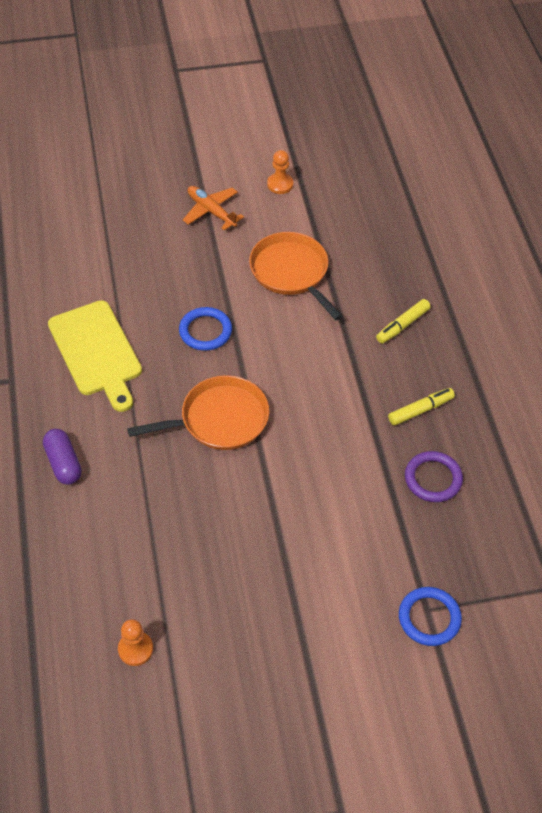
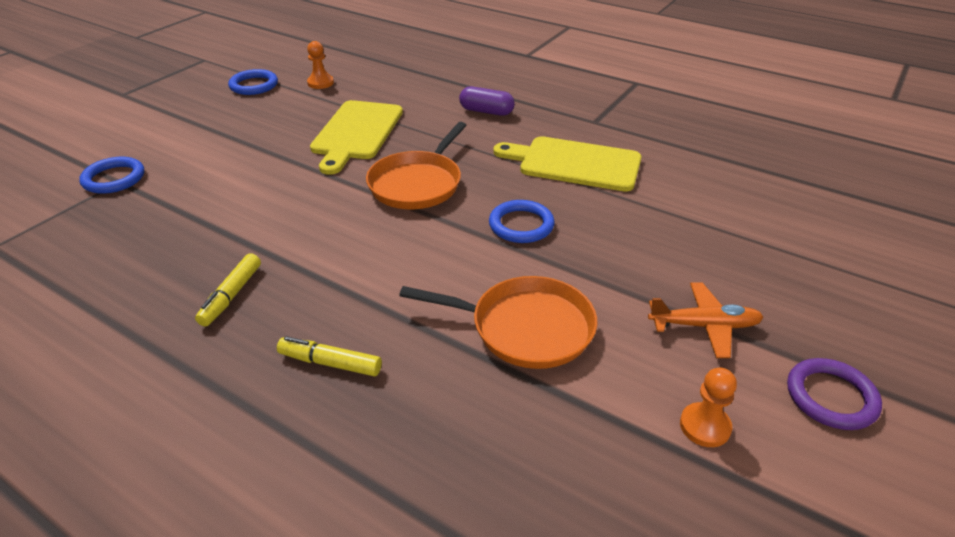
camera: 135 degrees right, 15 degrees down
yellow marker [376,299,431,344] -> yellow marker turned 75 degrees counterclockwise [277,336,382,377]
purple ring [405,451,463,502] -> purple ring moved to [787,358,882,430]
none -> blue ring [228,69,278,95]
none -> yellow cutting board [310,100,403,175]

